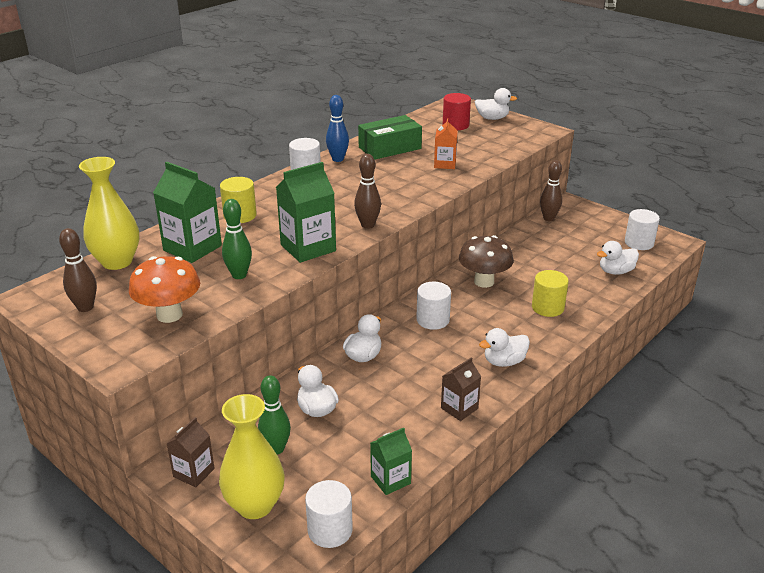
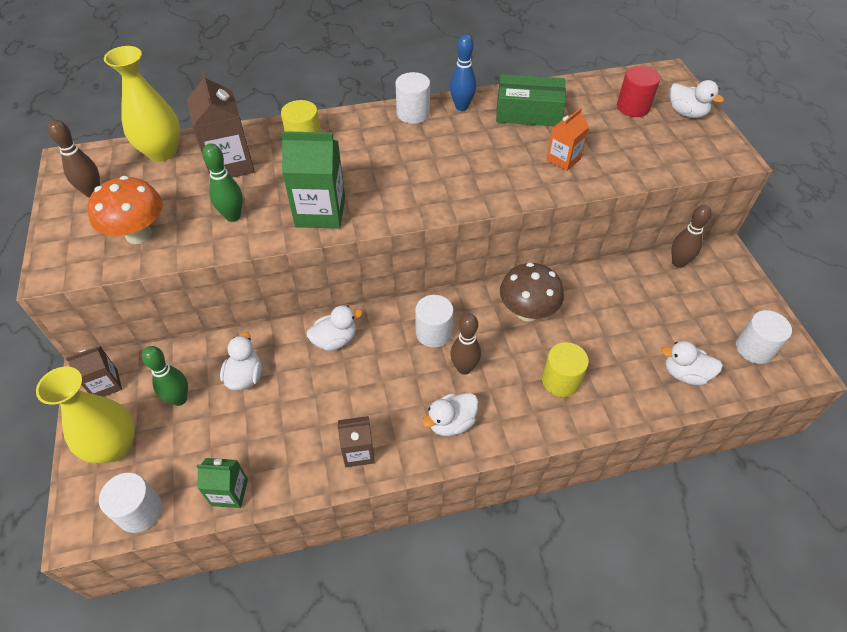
camera: 35 degrees right, 20 degrees up
green carton [153,162,222,263] -> brown carton [187,71,255,178]
brown bowling pin [354,154,381,229] -> brown bowling pin moved to [450,314,481,375]
white duck [479,328,530,367] -> white duck turned 45 degrees counterclockwise [422,393,479,436]

